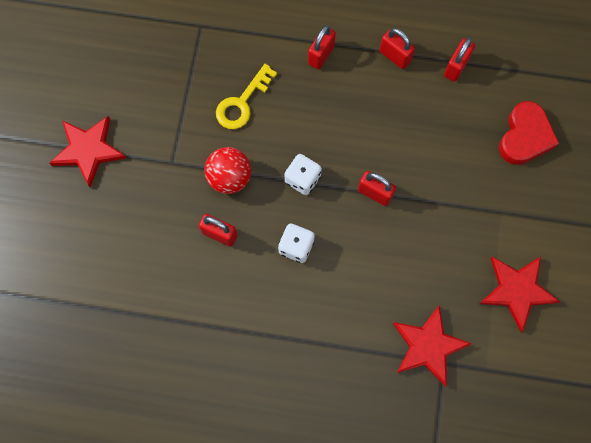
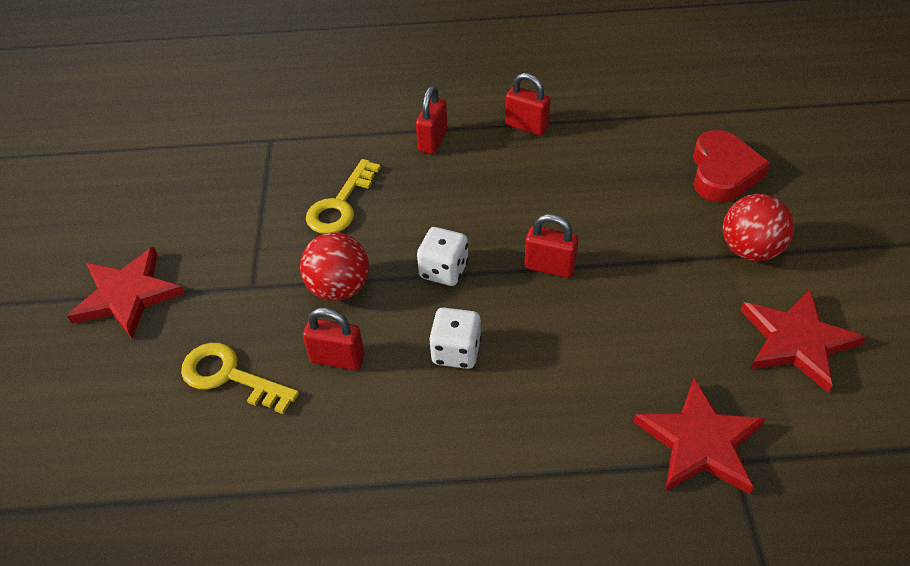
camera: 10 degrees left, 25 degrees down
red padlock [444,38,475,82] -> none
none -> yellow key [181,343,299,414]
none -> red ball [723,194,794,261]

